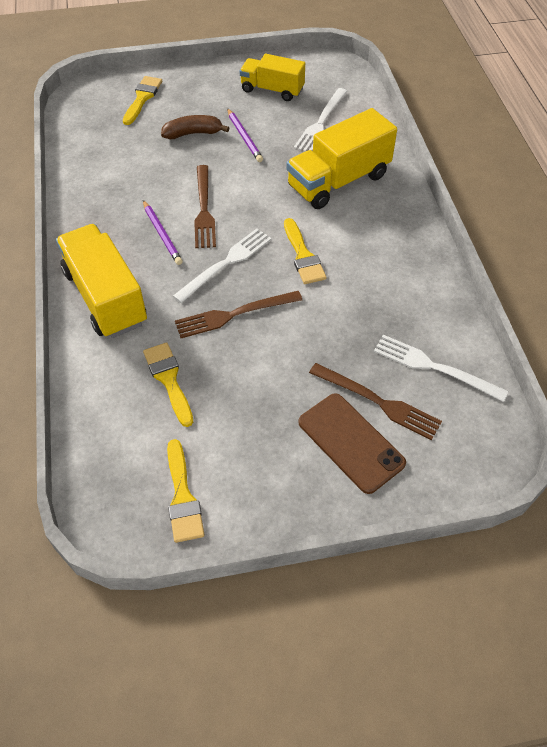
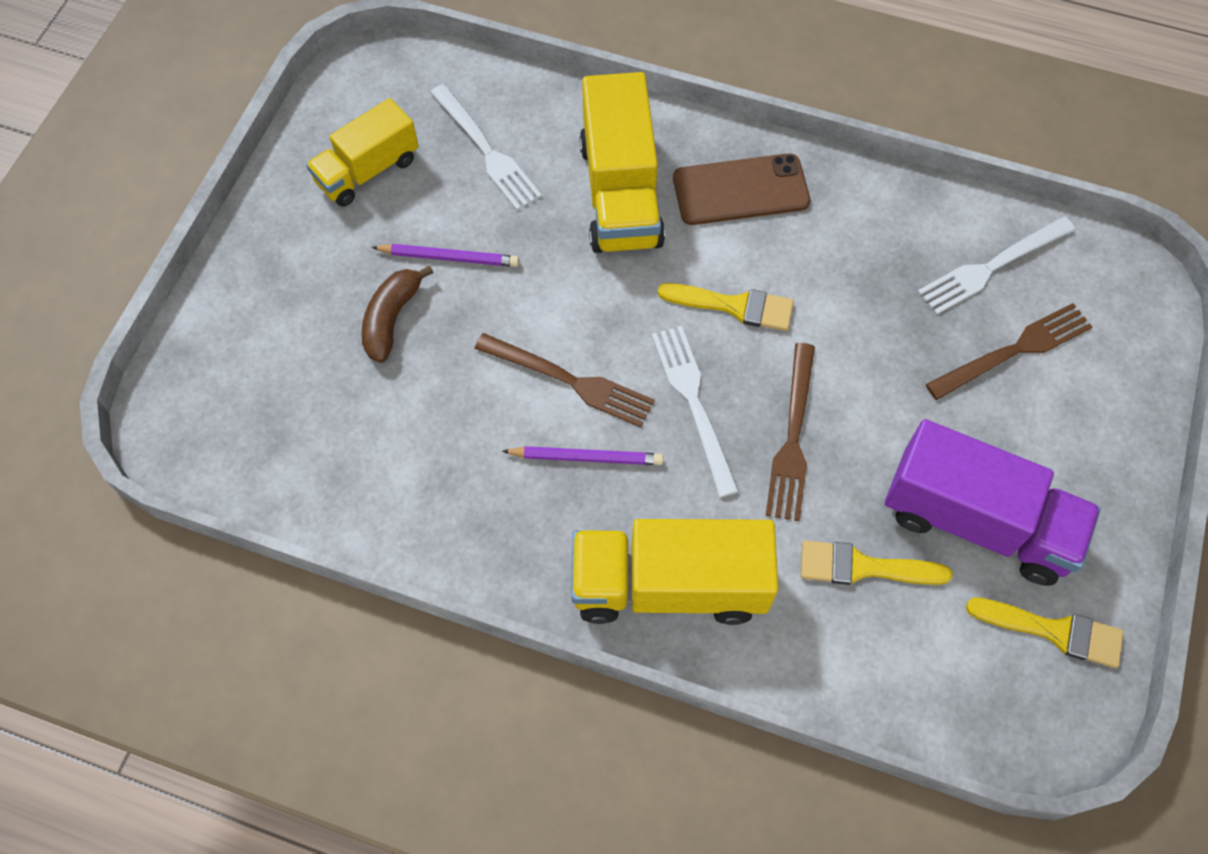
camera: 60 degrees left, 10 degrees up
yellow brush [123,76,162,125] -> none
brown phone [298,393,406,494] -> brown phone moved to [673,153,810,225]
none -> purple truck [885,419,1101,586]

